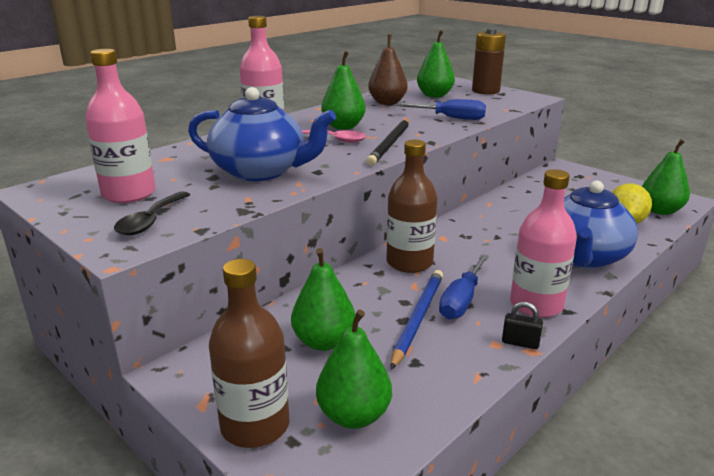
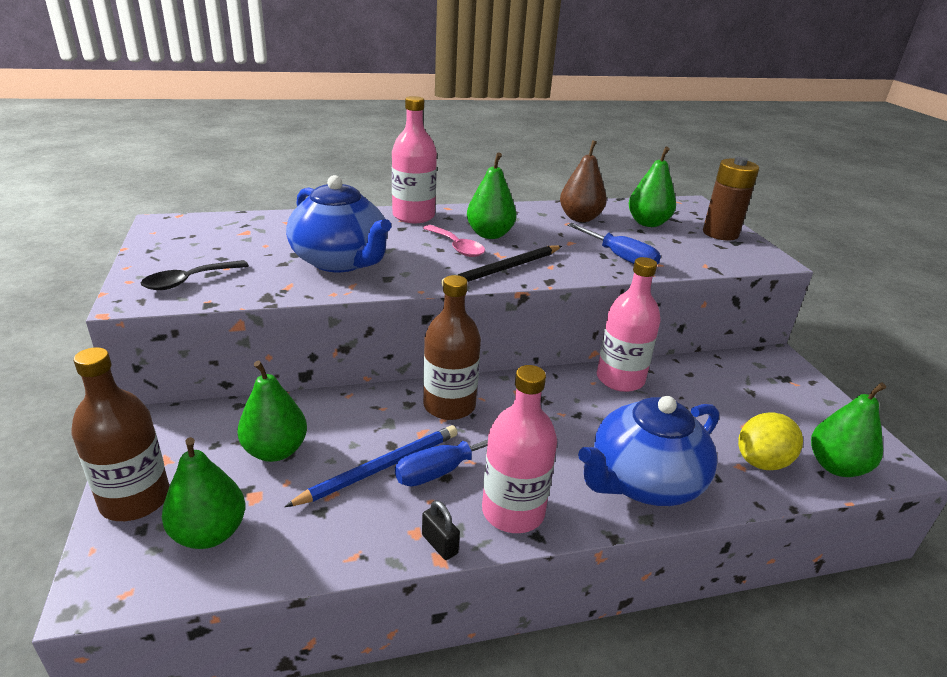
camera: 30 degrees right, 5 degrees up
pink bottle [85,49,156,203] -> pink bottle moved to [597,257,661,392]

